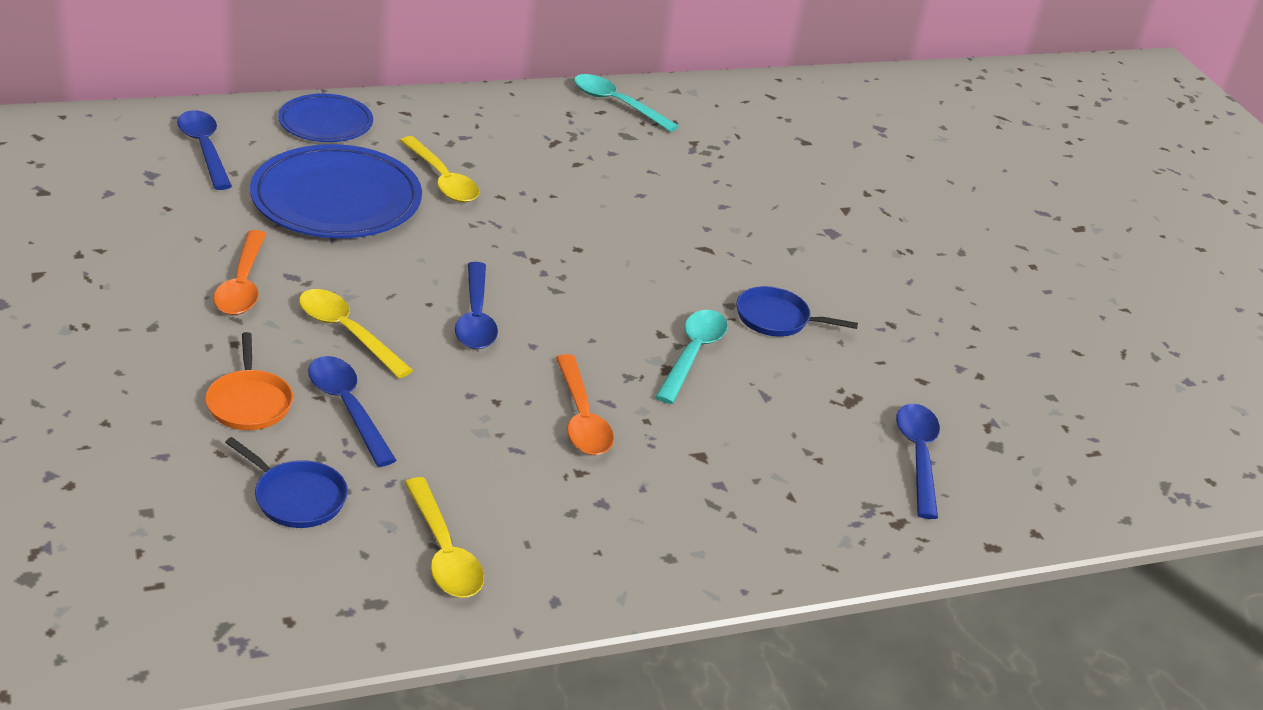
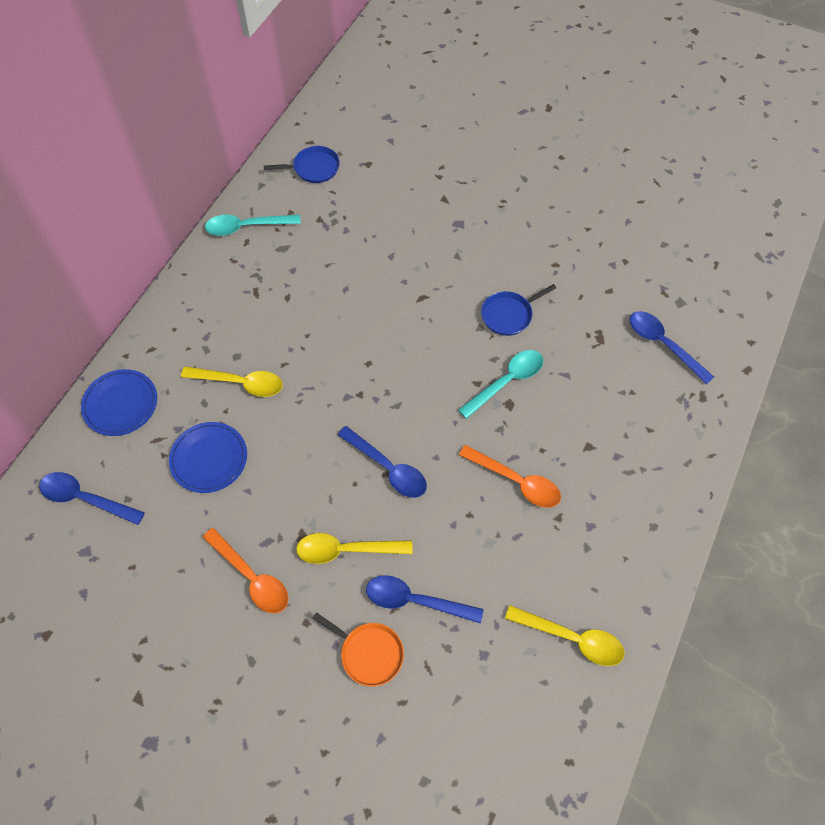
camera: 40 degrees left, 25 degrees up
blue pan [225,437,348,528] -> blue pan moved to [263,146,340,183]
blue plate [250,144,422,238] -> blue plate [169,422,247,493], size x0.59
turquoise spoon [655,310,728,404] -> turquoise spoon turned 75 degrees clockwise [458,350,543,419]

